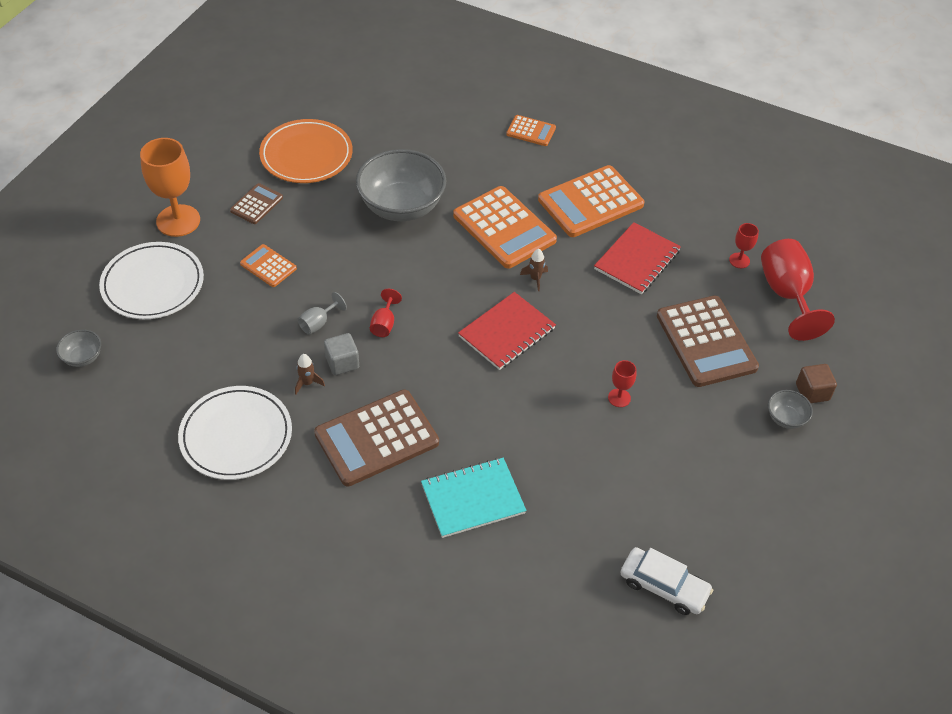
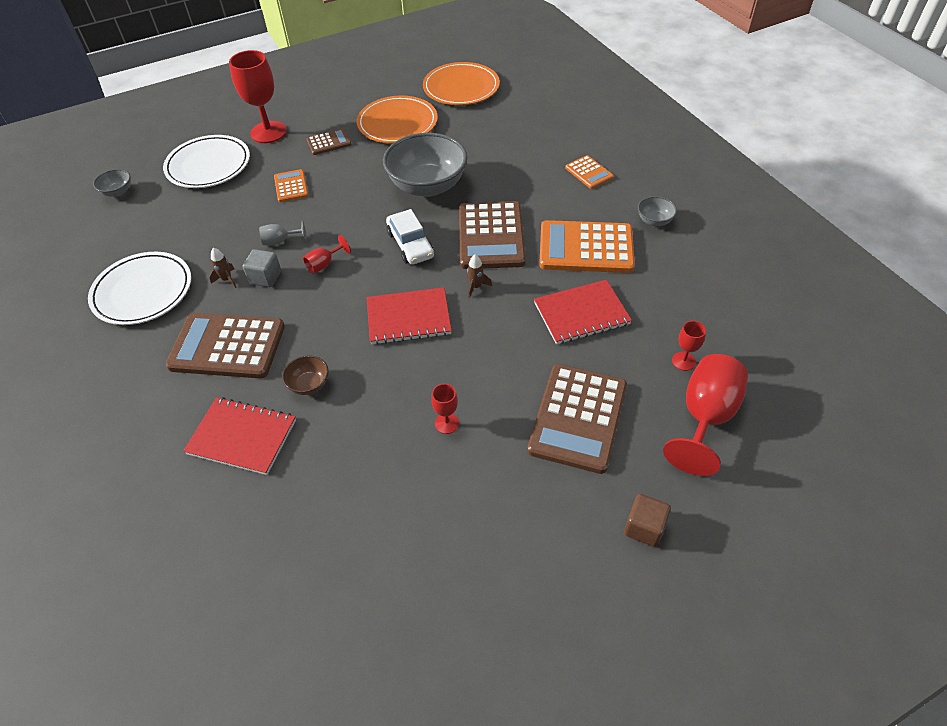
camera: 40 degrees right, 0 degrees up
orange goblet [140,138,200,237] -> red goblet [229,50,287,143]
turquoise notebook [421,458,527,538] -> red notebook [183,397,296,475]
orange calculator [453,186,557,269] -> brown calculator [459,201,526,269]
white car [620,547,713,615] -> white car moved to [386,209,434,265]
grey bowl [768,390,813,429] -> grey bowl moved to [638,196,677,226]
none -> brown bowl [282,355,329,395]
none -> orange plate [423,62,500,105]

